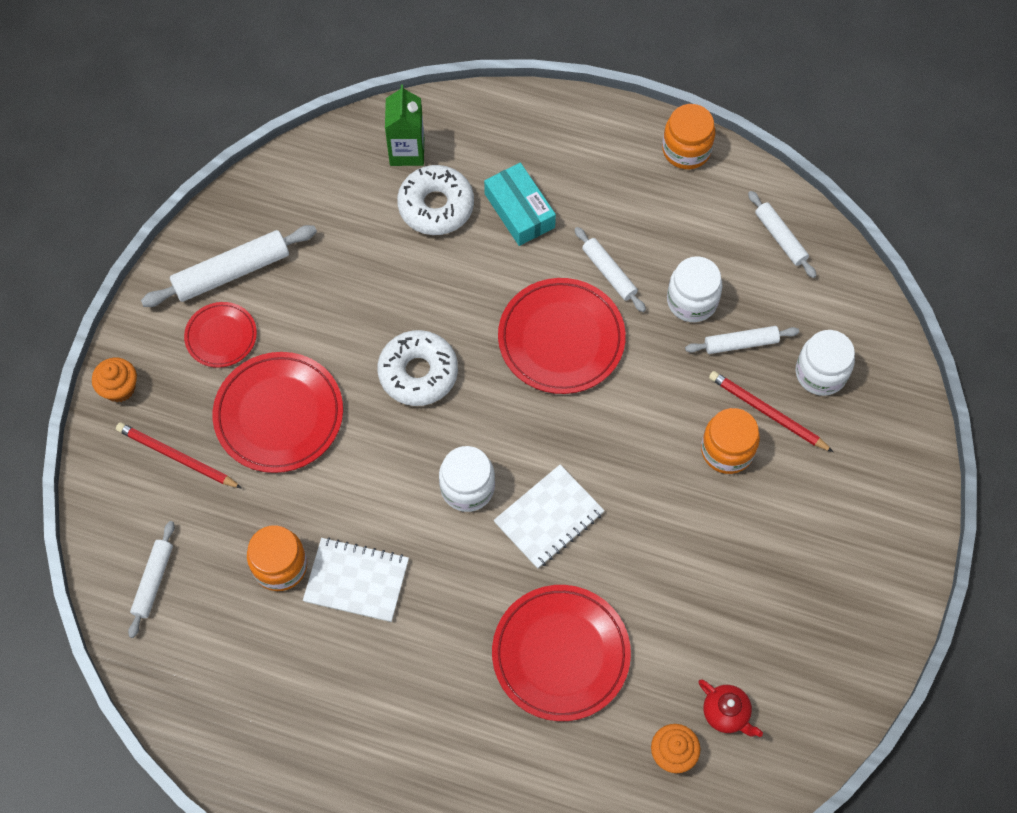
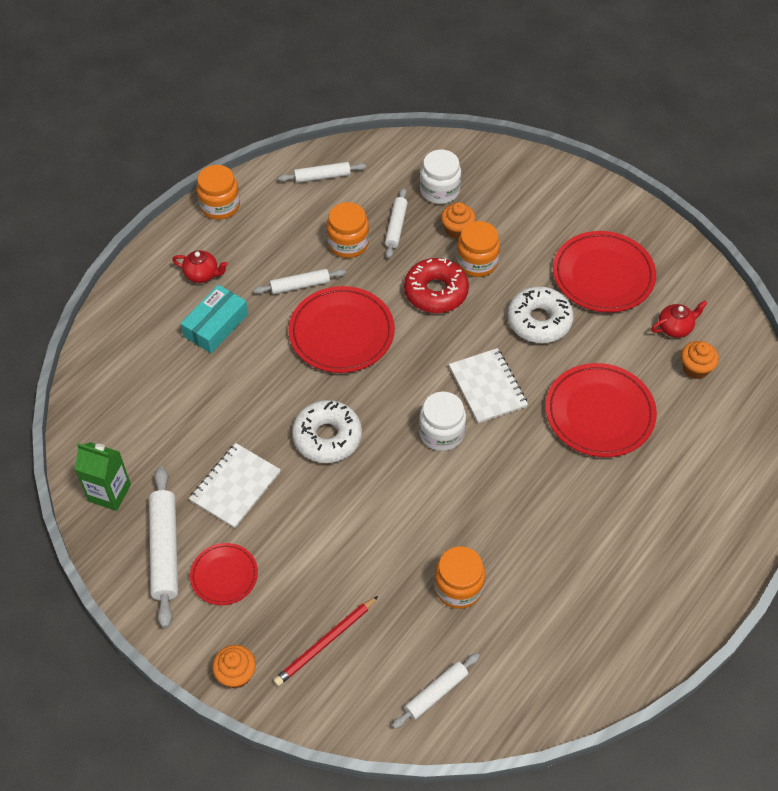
camera: 70 degrees left, 10 degrees down
white rolling pin [128,521,175,638] -> white rolling pin turned 75 degrees counterclockwise [392,653,480,729]
red plate [213,352,343,473] -> red plate moved to [553,231,656,313]
white notebook [303,538,409,622] -> white notebook moved to [189,443,281,528]
green carton [385,84,424,166] -> green carton moved to [74,442,131,511]
white donut [397,165,474,235] -> white donut moved to [507,286,574,343]
turquoise box [484,163,556,246] -> turquoise box turned 45 degrees counterclockwise [180,285,248,353]
white jar [667,256,723,322] -> orange jar [326,202,369,258]
red pencil [709,371,833,452] -> orange cupcake [441,202,476,239]
none -> red teapot [172,250,228,283]
none -> red donut [404,258,469,313]

